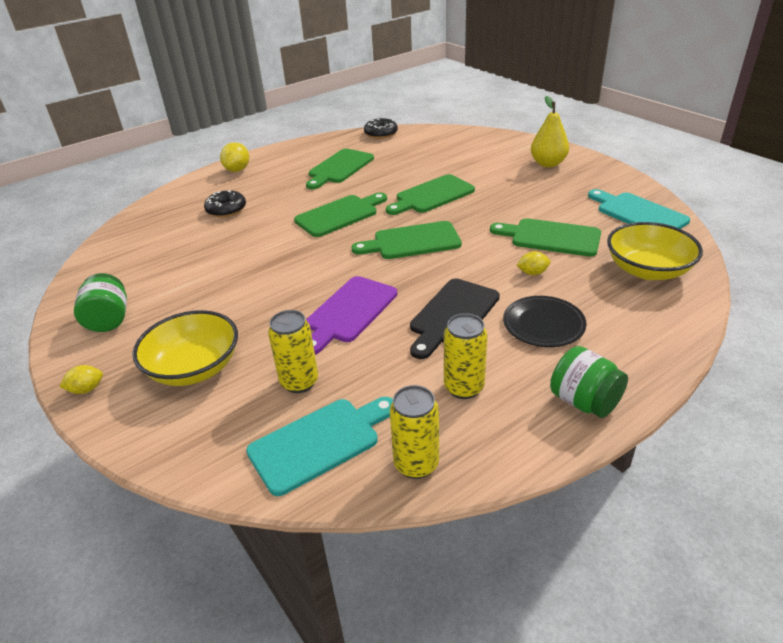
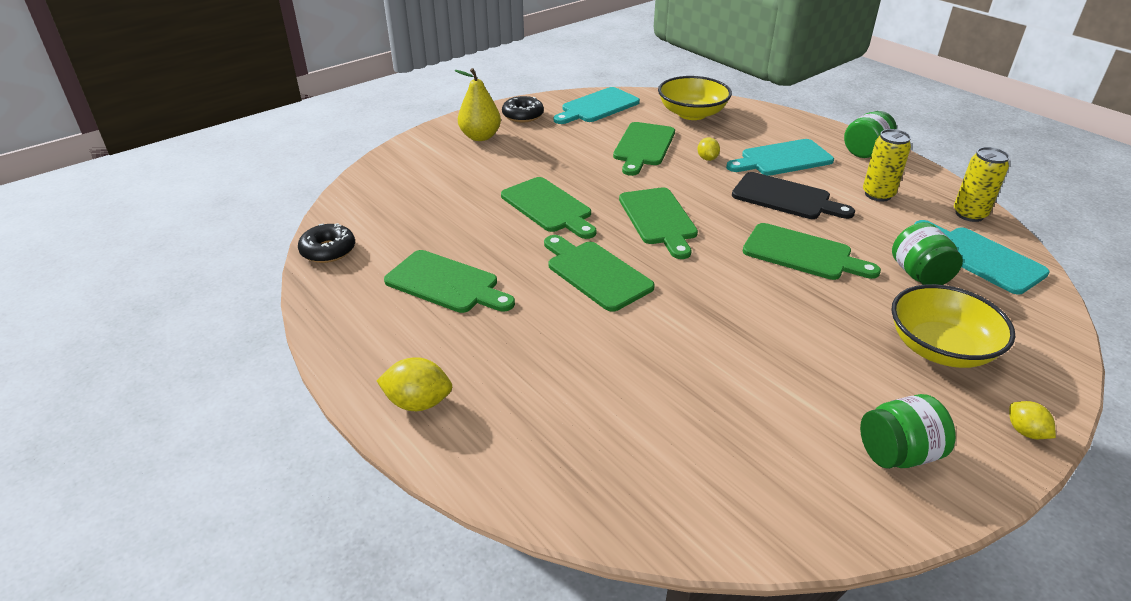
camera: 95 degrees left, 0 degrees up
black donut [204,190,246,217] -> black donut moved to [502,96,544,123]
yellow can [268,310,318,393] -> green jar [892,222,963,285]
purple cutting board [306,276,397,355] -> green cutting board [743,223,881,280]
black plate [503,296,587,347] -> turquoise cutting board [726,139,834,176]

